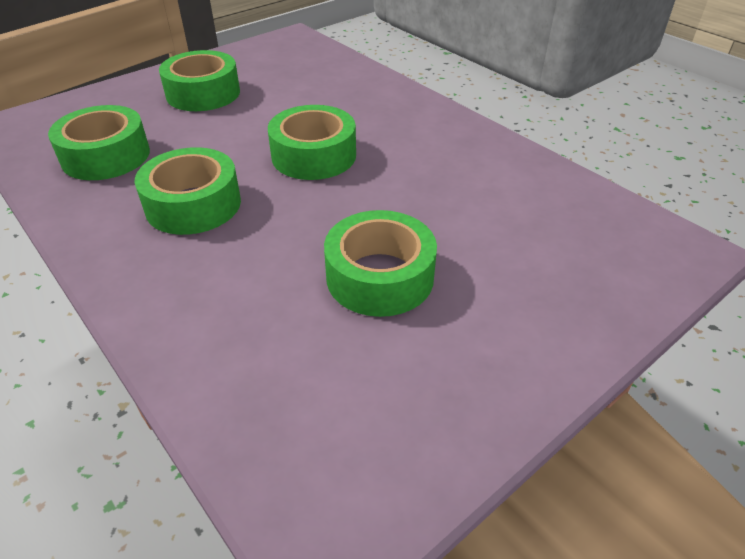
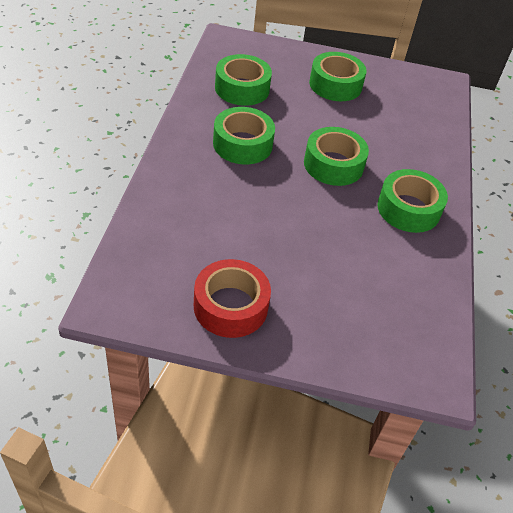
camera: 45 degrees right, 5 degrees up
green tape [324,210,437,317] -> green tape moved to [377,169,448,233]
none -> red tape [194,259,271,338]

